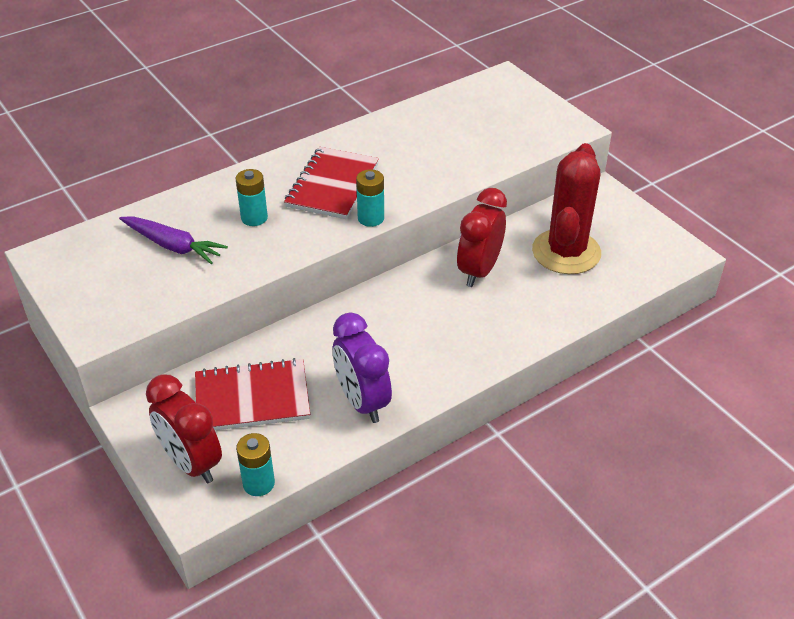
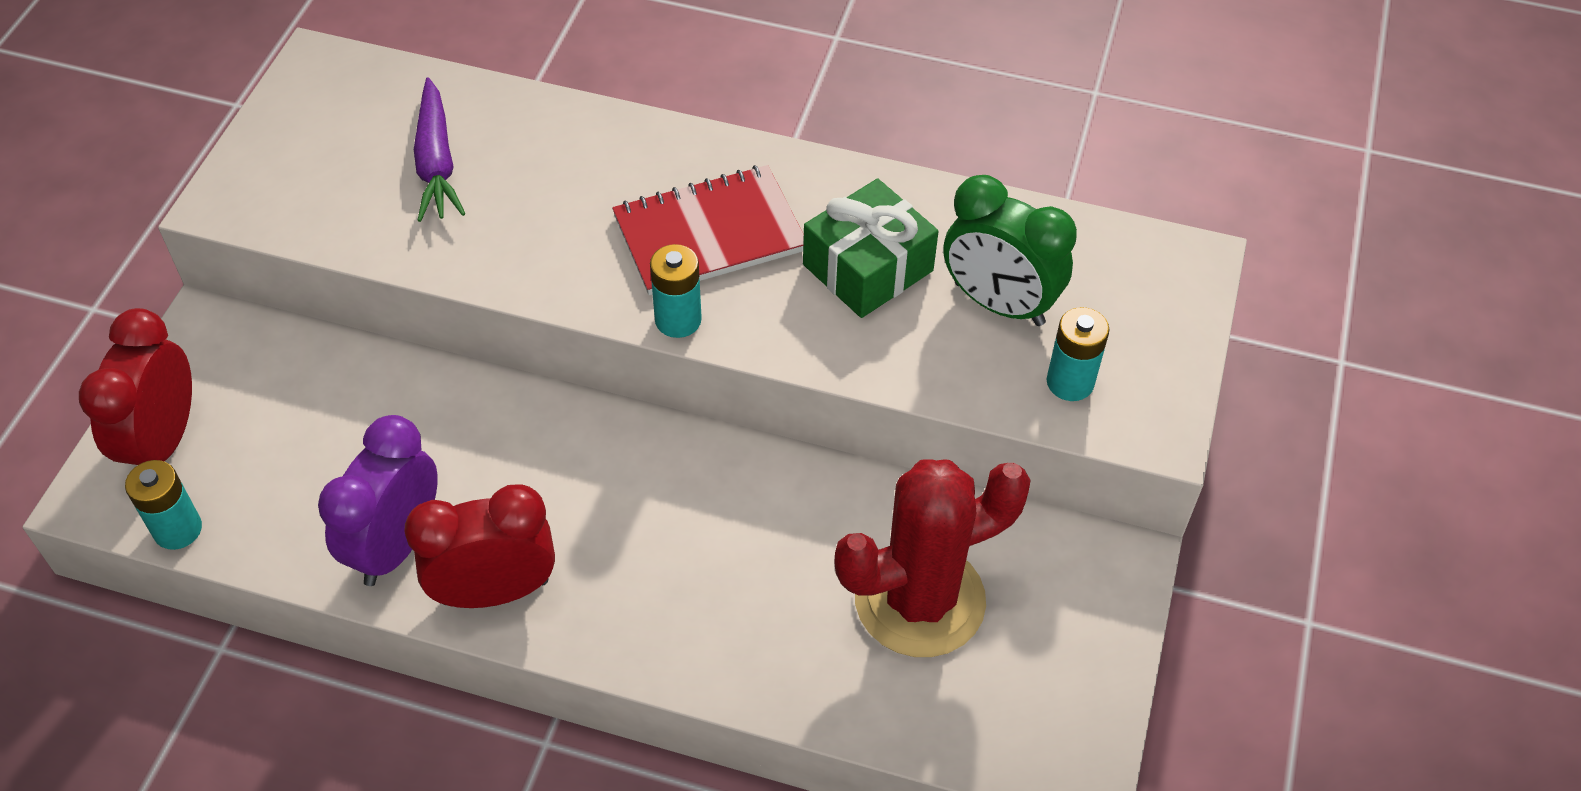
camera: 50 degrees right, 10 degrees up
red notebook [195,358,310,430] -> none
turquoise battery [236,169,268,226] -> turquoise battery moved to [1047,307,1109,401]
red clock [457,188,507,287] -> red clock moved to [404,484,555,608]
none -> green gift [803,178,939,318]
none -> green clock [943,175,1077,326]

